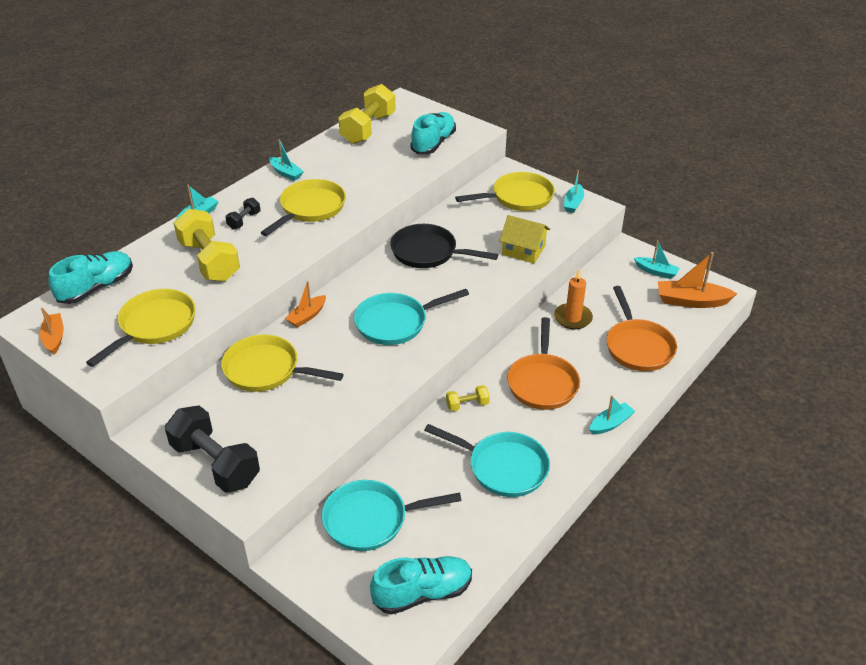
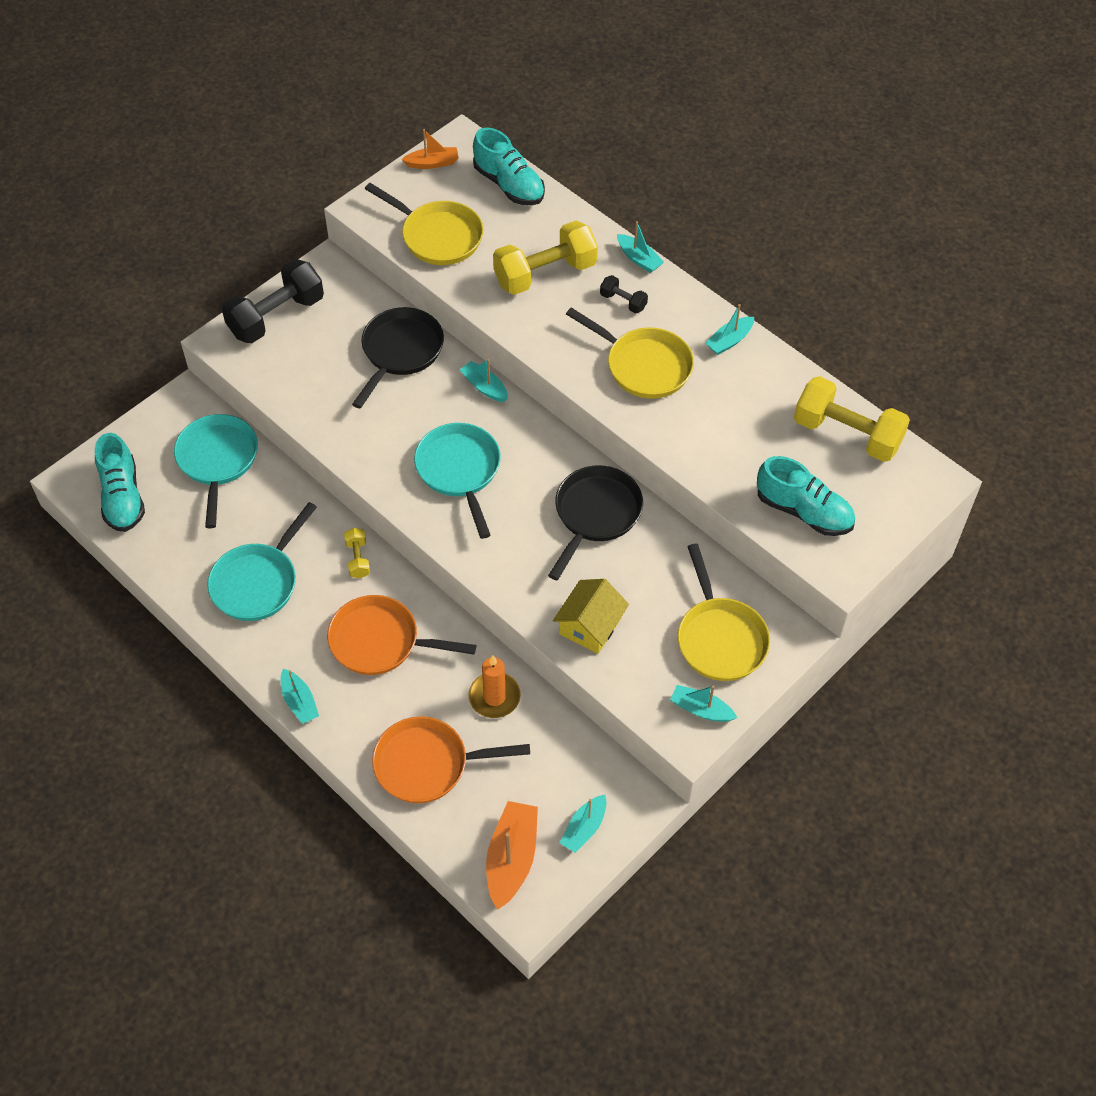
camera: 95 degrees right, 15 degrees up
yellow pan [221,334,344,392] -> black pan [352,307,444,409]
orange boat [285,281,326,328] -> turquoise boat [460,359,508,402]

